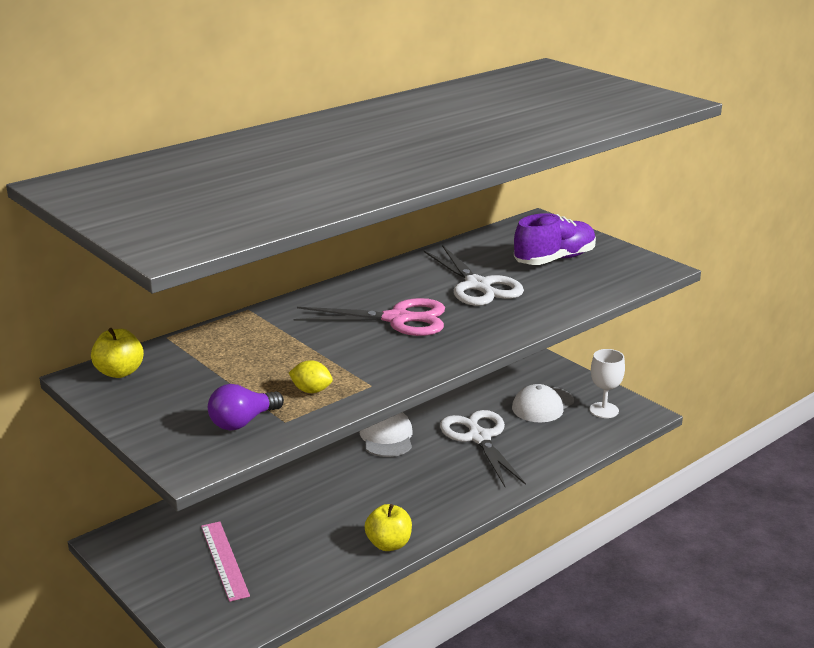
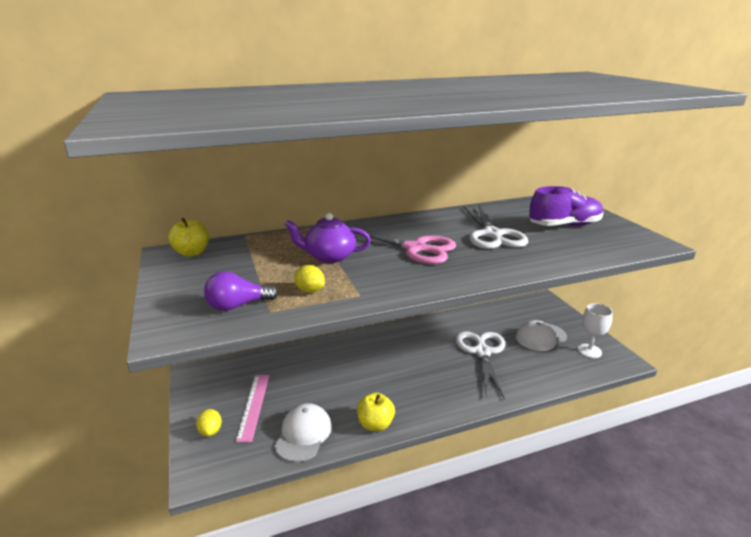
camera: 20 degrees right, 0 degrees up
white cap [360,412,413,457] -> white cap moved to [274,403,332,462]
none -> yellow lemon [196,409,222,437]
none -> purple teapot [285,213,371,263]

